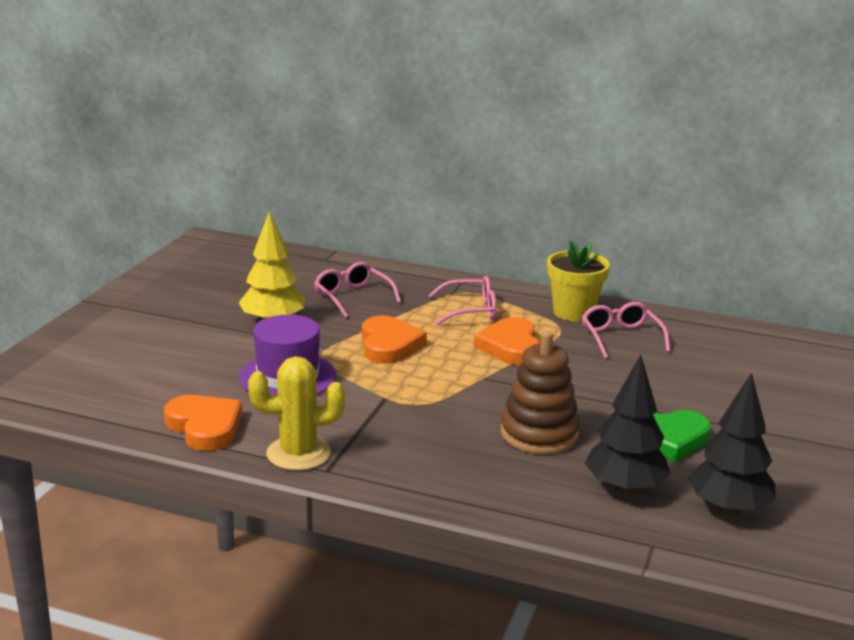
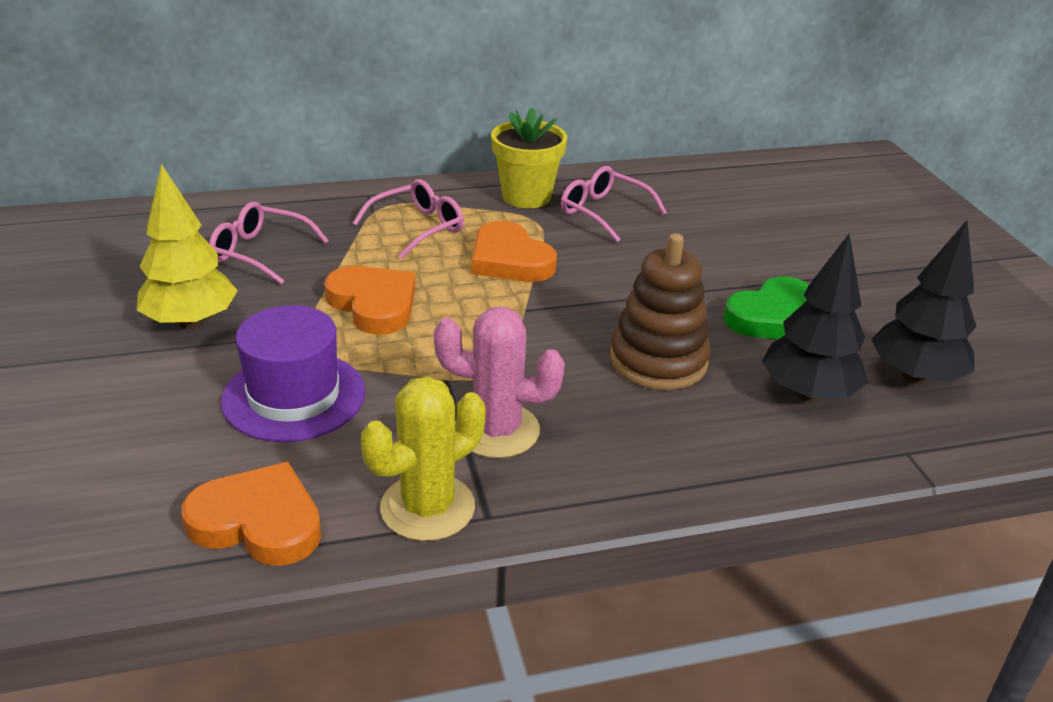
camera: 35 degrees left, 10 degrees up
none -> pink cactus [434,307,565,458]

